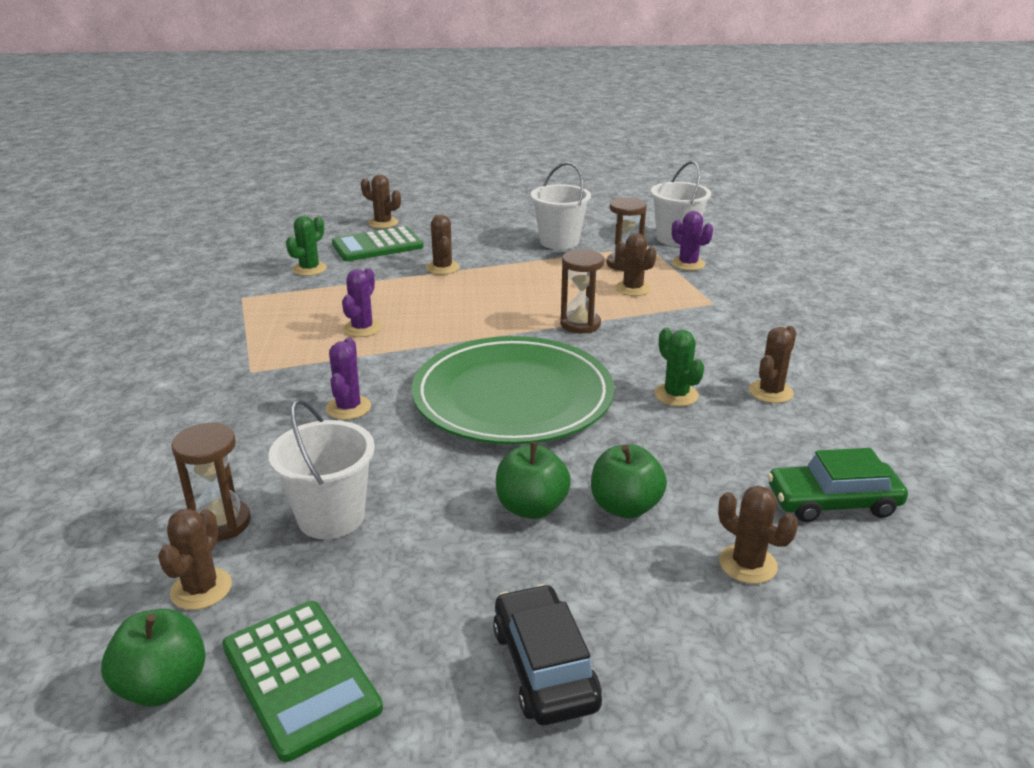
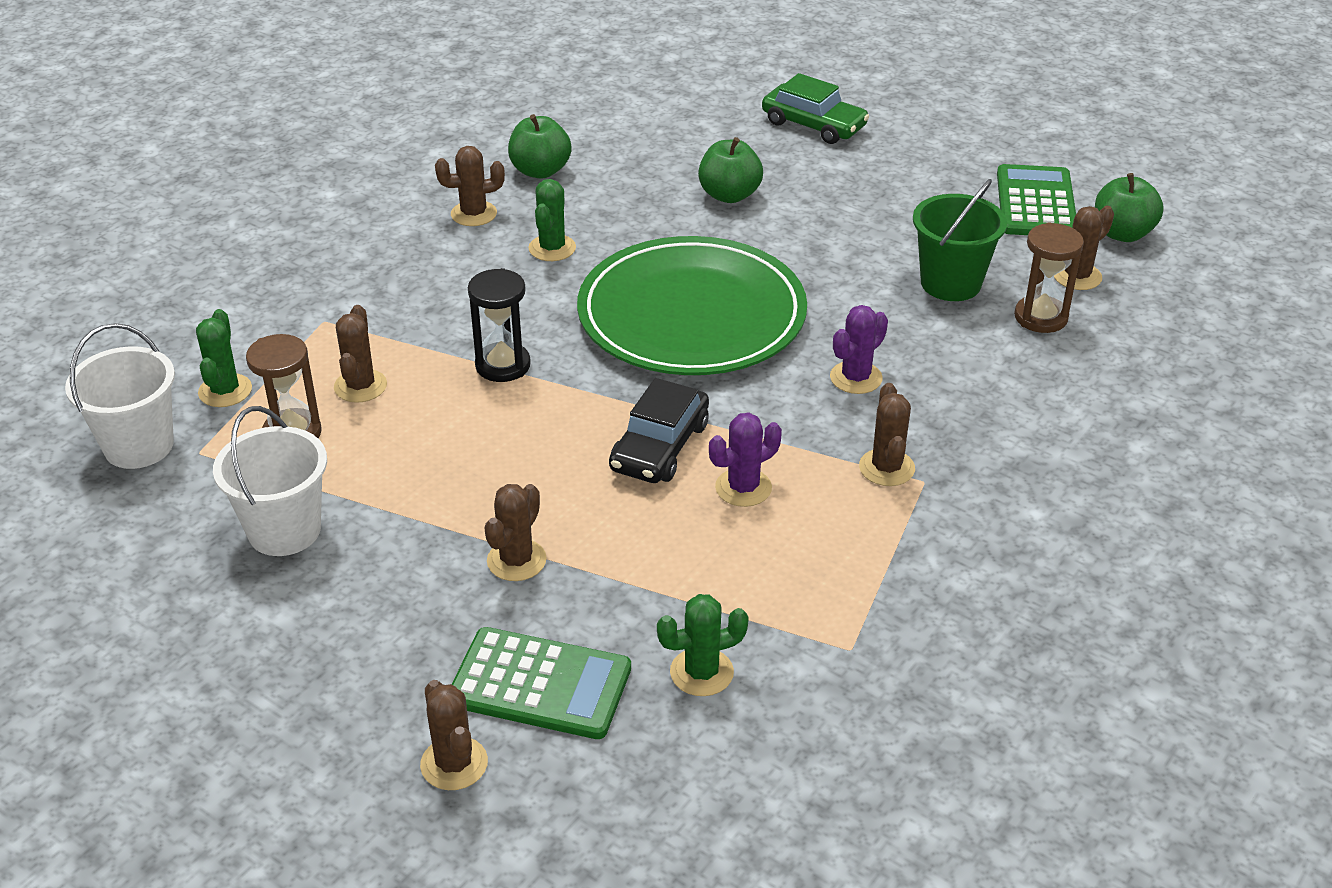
camera: 140 degrees left, 10 degrees up
white bucket [268,399,375,539] -> green bucket [913,179,1007,301]
black car [493,584,602,725] -> black car moved to [609,378,709,483]
green apple [496,442,571,519] -> green apple moved to [508,114,572,178]
brown hourglass [560,249,604,333] -> black hourglass [468,268,531,382]
purple cactus [672,211,713,271] -> green cactus [196,309,252,407]
brown cactus [718,486,798,584] -> brown cactus moved to [859,383,915,486]
green car [767,448,908,522] -> green car moved to [762,73,869,144]

